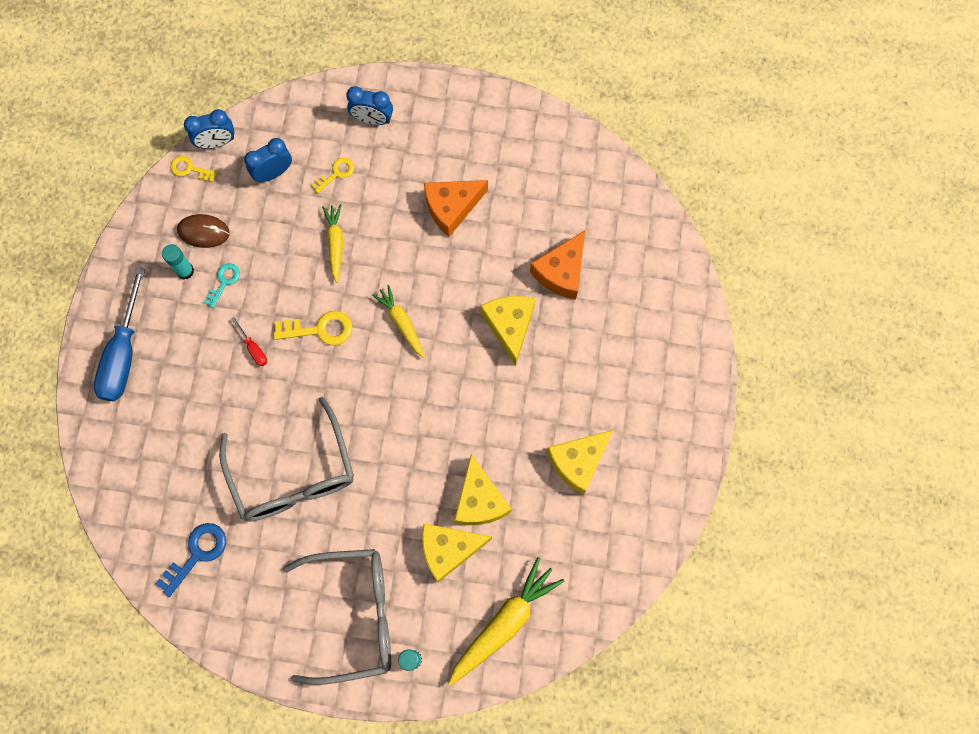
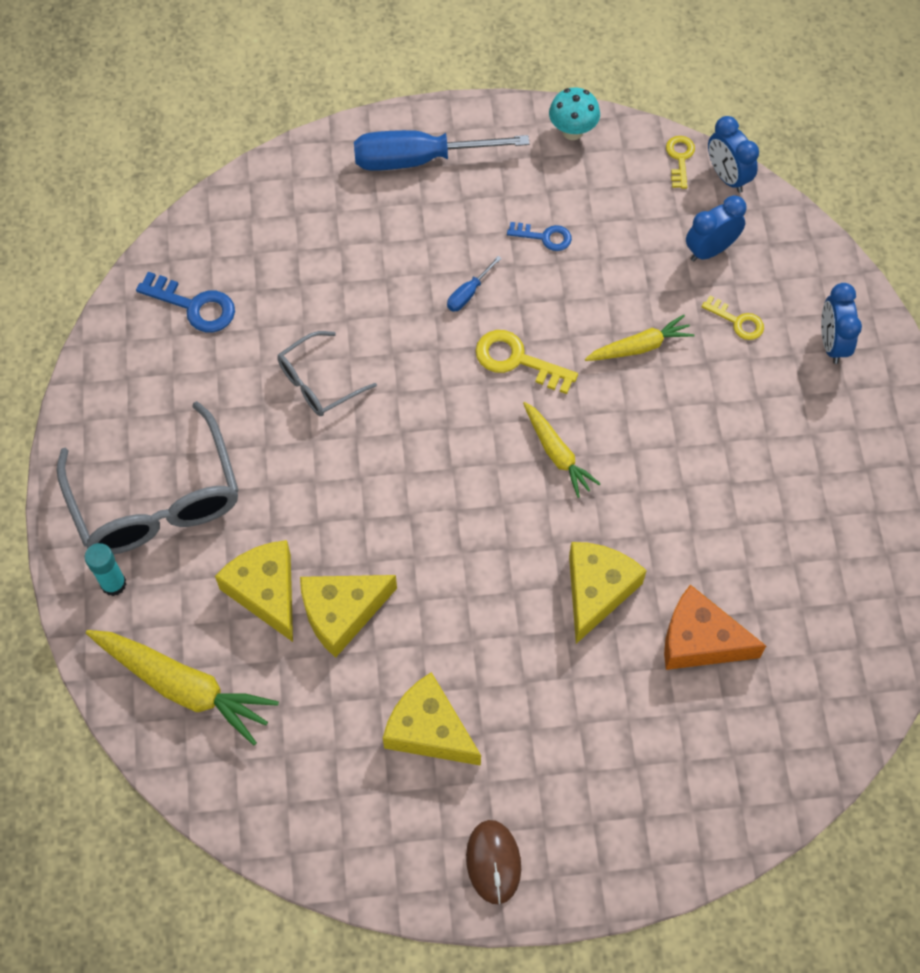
camera: 75 degrees right, 10 degrees down
turquoise glue stick [162,244,194,279] -> none
brown mouse [177,214,230,248] -> brown mouse moved to [466,820,521,904]
turquoise key [204,263,240,308] -> blue key [507,222,572,251]
grey glasses [219,397,354,522] -> grey glasses [277,331,377,416], size x0.53
red screwdriver [231,317,267,366] -> blue screwdriver [447,256,502,312]
blue clock [244,138,292,182] -> blue clock turned 75 degrees counterclockwise [686,195,746,261]
yellow key [273,311,353,346] -> yellow key turned 135 degrees clockwise [476,330,578,394]
yellow carrot [372,285,425,358] -> yellow carrot turned 105 degrees clockwise [523,402,601,498]
orange cheese [424,180,488,237] -> none
yellow cheese [480,296,535,366] -> yellow cheese turned 45 degrees counterclockwise [569,542,647,644]
none -> turquoise mushroom [549,87,600,140]

